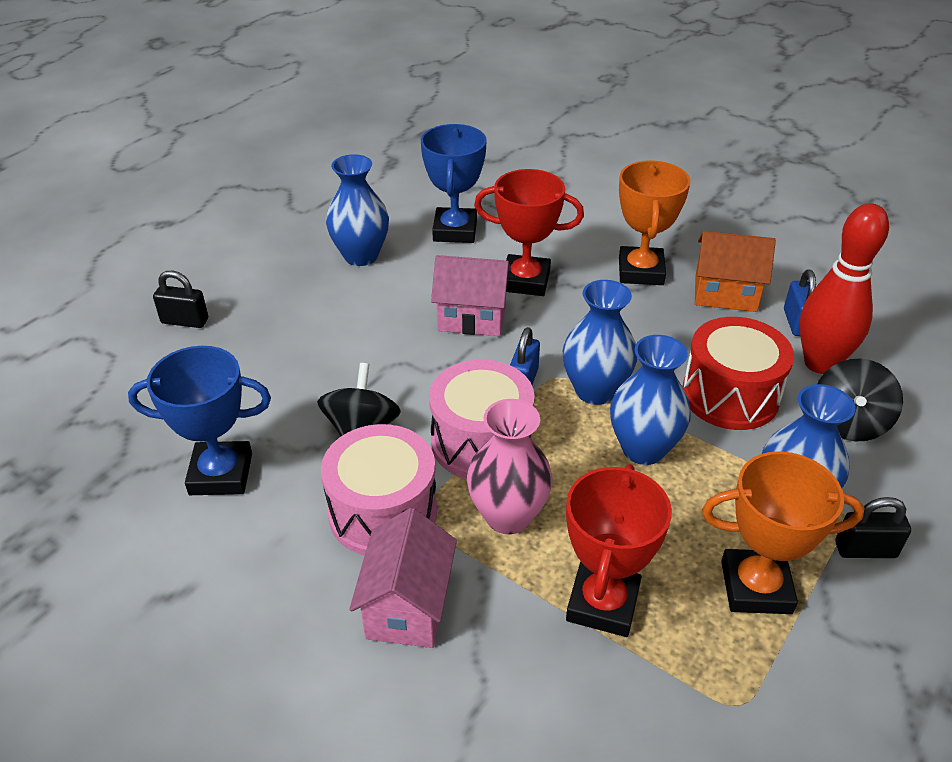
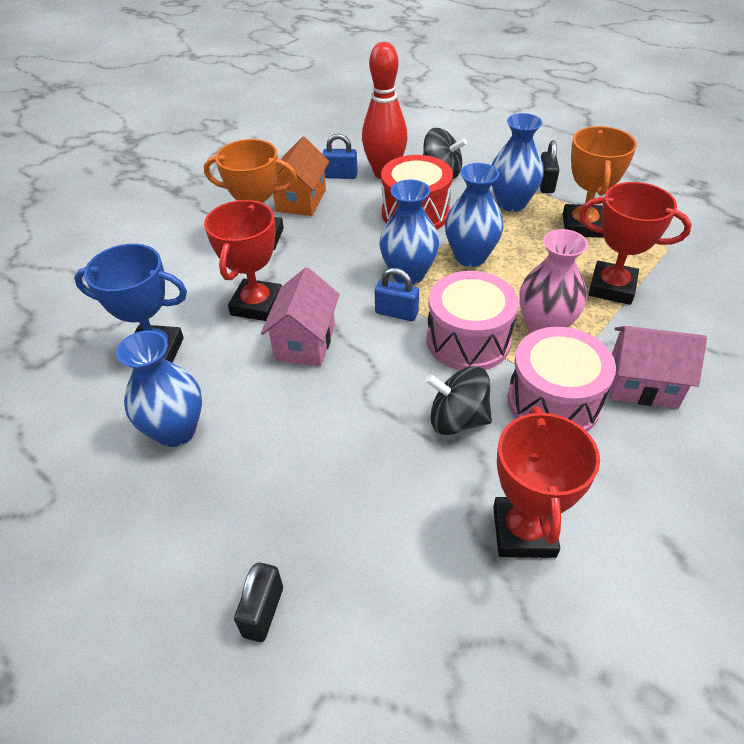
camera: 85 degrees left, 5 degrees up
blue trophy [128,346,271,495] -> red trophy [493,407,600,558]

